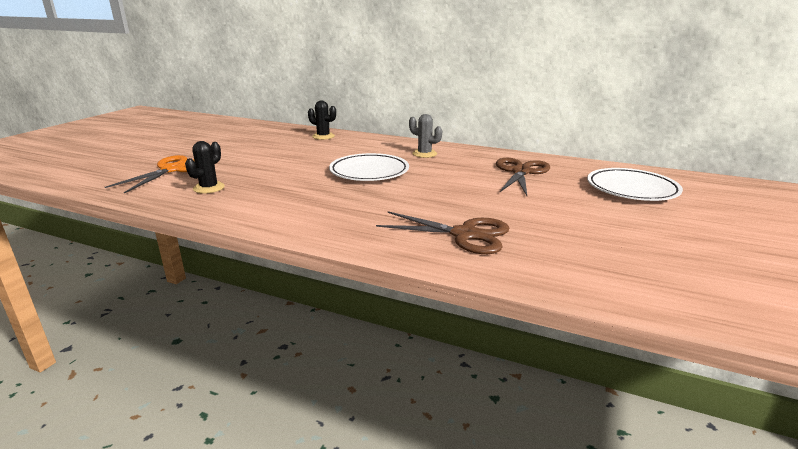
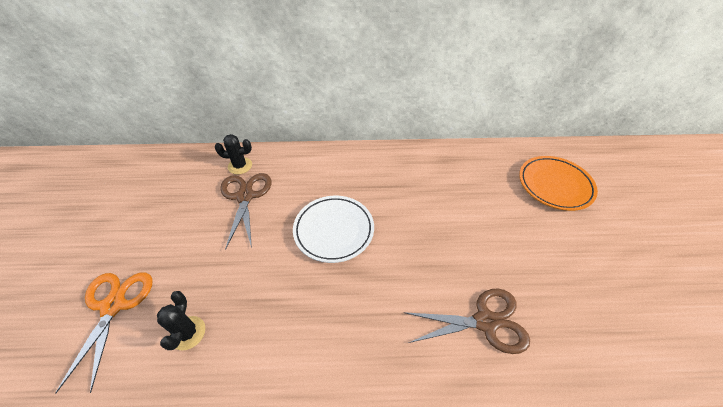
camera: 25 degrees left, 25 degrees up
grey cactus [409,114,442,158] -> none
brown scissors [496,158,550,196] -> brown scissors moved to [220,173,272,250]
white plate [587,168,683,201] -> orange plate [519,156,598,211]

